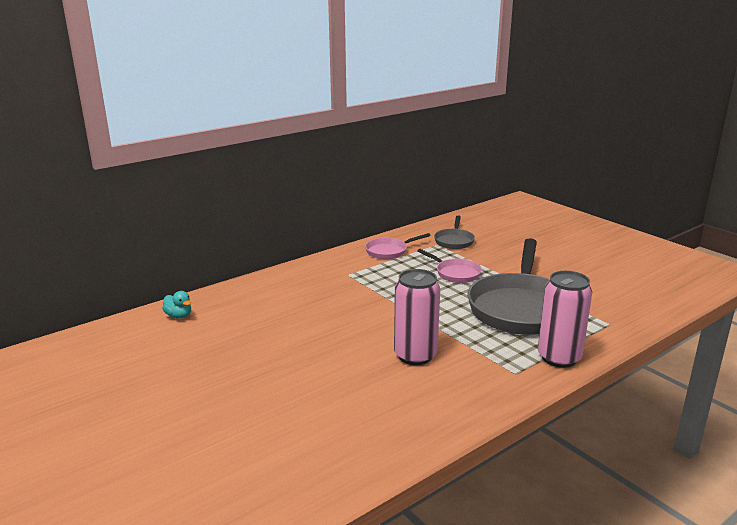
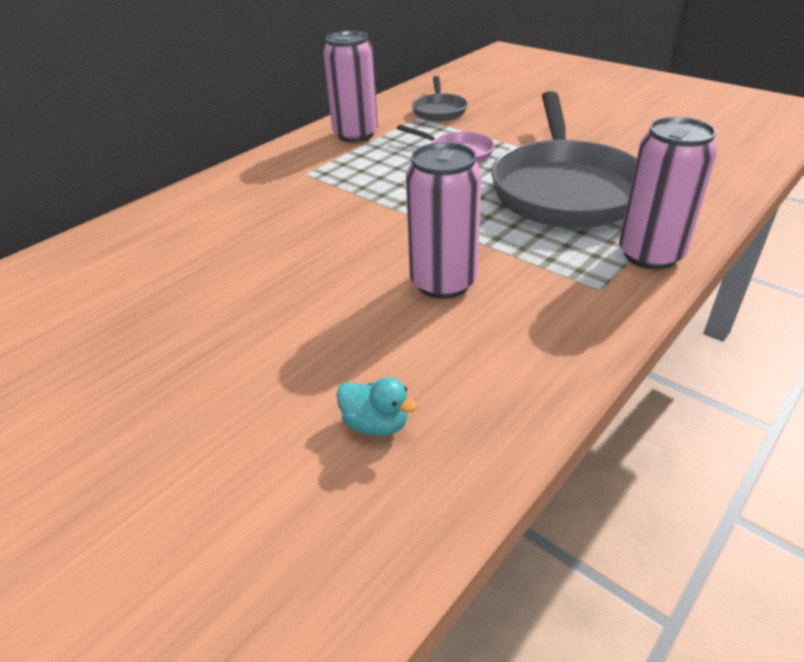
camera: 10 degrees left, 15 degrees up
turquoise duck [162,291,191,319] -> turquoise duck moved to [337,377,418,436]
pink pan [365,233,431,259] -> pink can [323,31,378,142]

